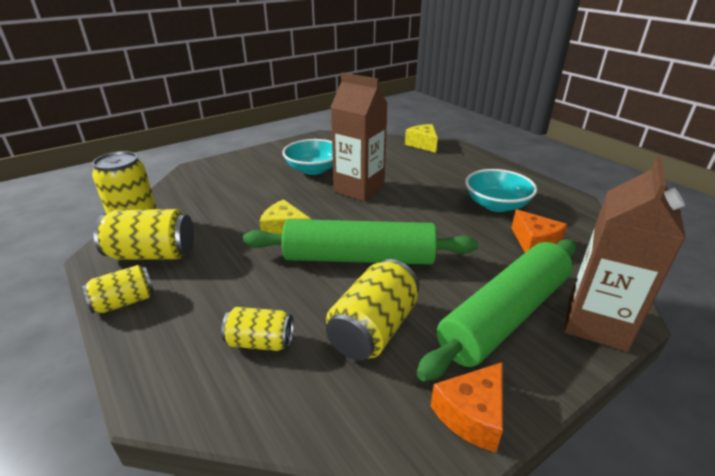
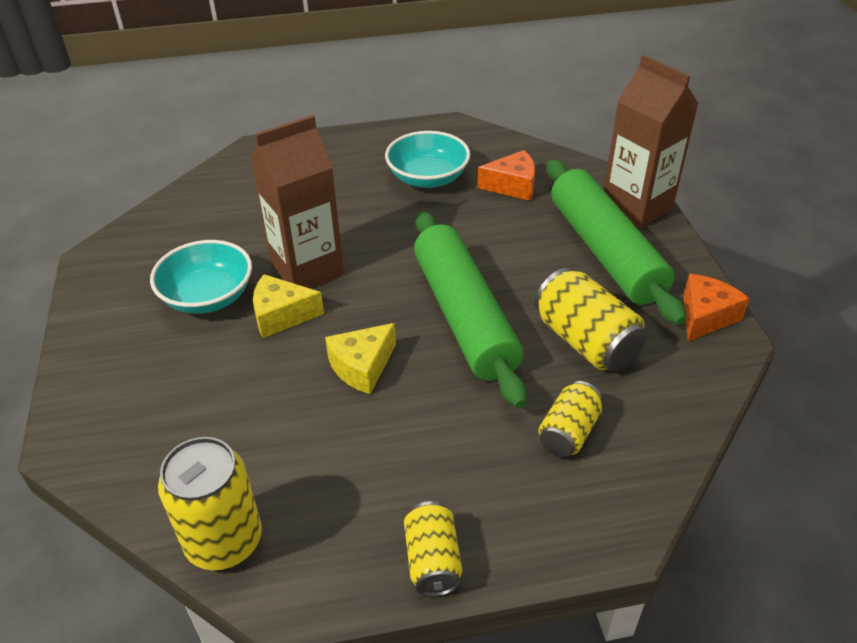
camera: 65 degrees left, 10 degrees up
yellow can [94,209,194,260] -> none
green rolling pin [243,219,478,265] -> green rolling pin turned 45 degrees counterclockwise [414,211,527,408]
yellow cheese [405,124,438,153] -> yellow cheese moved to [253,274,324,338]
orange cheese [431,362,503,452] -> orange cheese turned 120 degrees counterclockwise [683,274,750,342]

